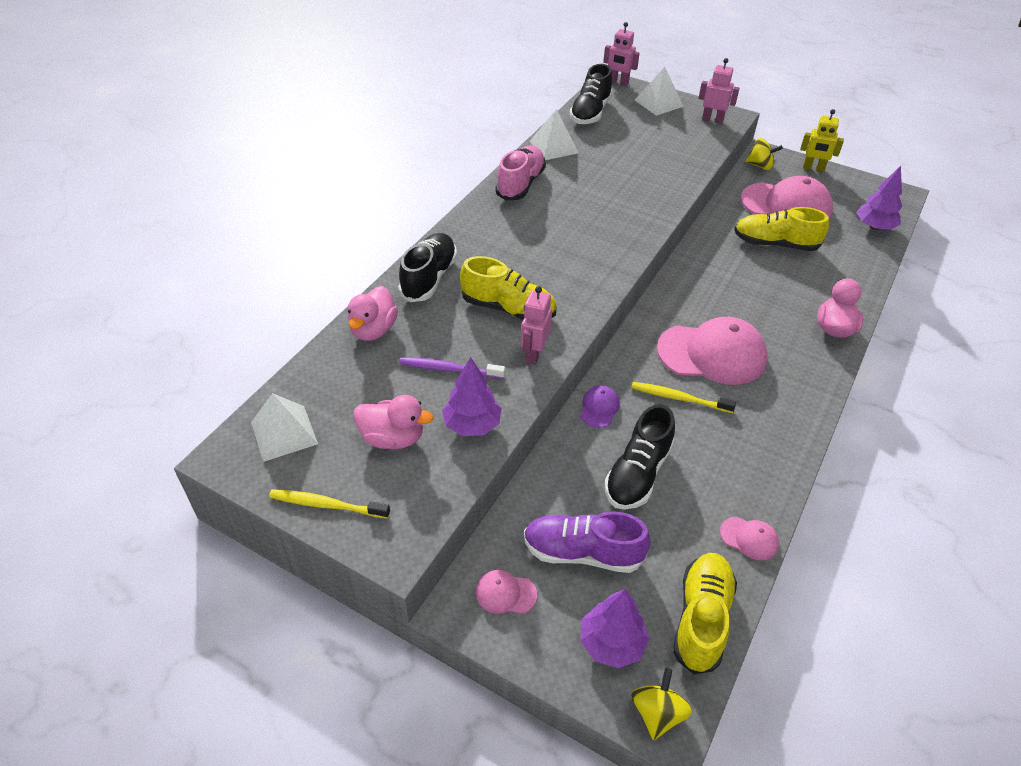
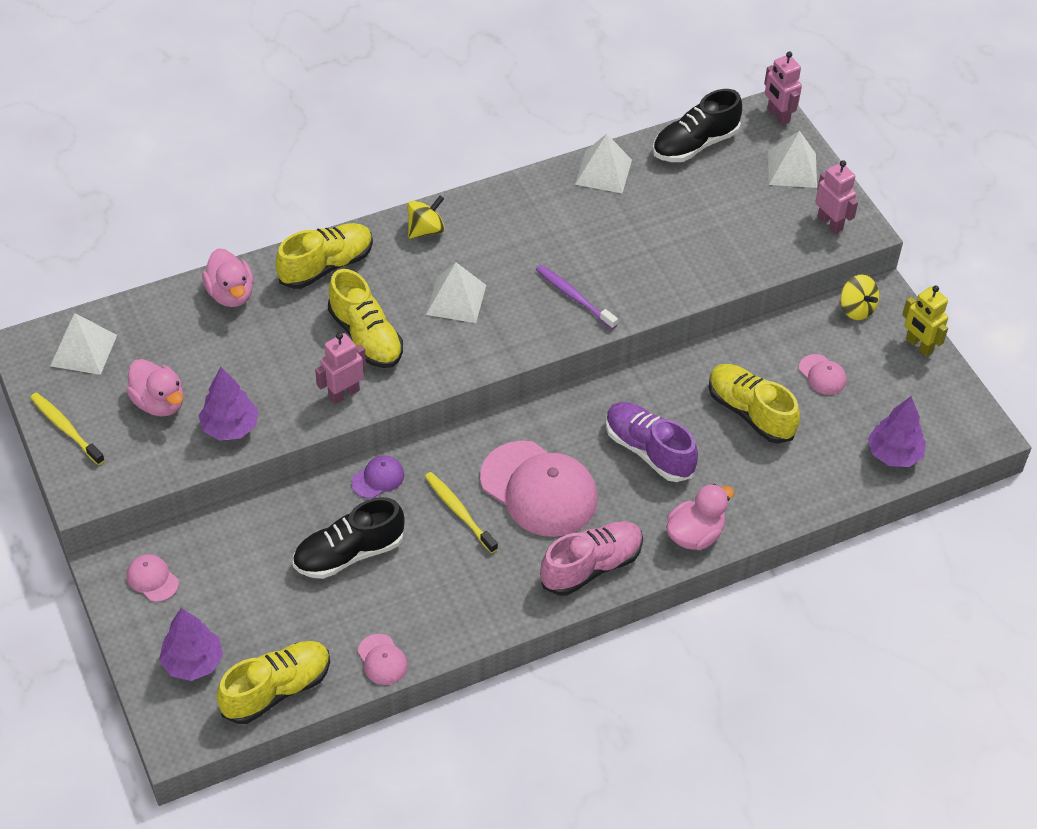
camera: 35 degrees right, 5 degrees up
pink duck [348,286,398,341] -> pink duck turned 75 degrees counterclockwise [202,248,254,307]
black shoe [398,233,457,302] -> yellow shoe [275,223,373,289]
purple toothbrush [399,357,505,379] -> purple toothbrush moved to [535,265,618,329]
pink shoe [495,145,546,200] -> pink shoe moved to [540,521,643,596]
purple shoe [524,511,651,573] -> purple shoe moved to [606,402,698,482]
yellow spinning top [631,668,692,740] -> yellow spinning top moved to [407,196,445,239]
pink cap [741,176,833,220] -> pink cap [799,354,846,395], size x0.44
none -> white pyramid [426,262,486,323]

